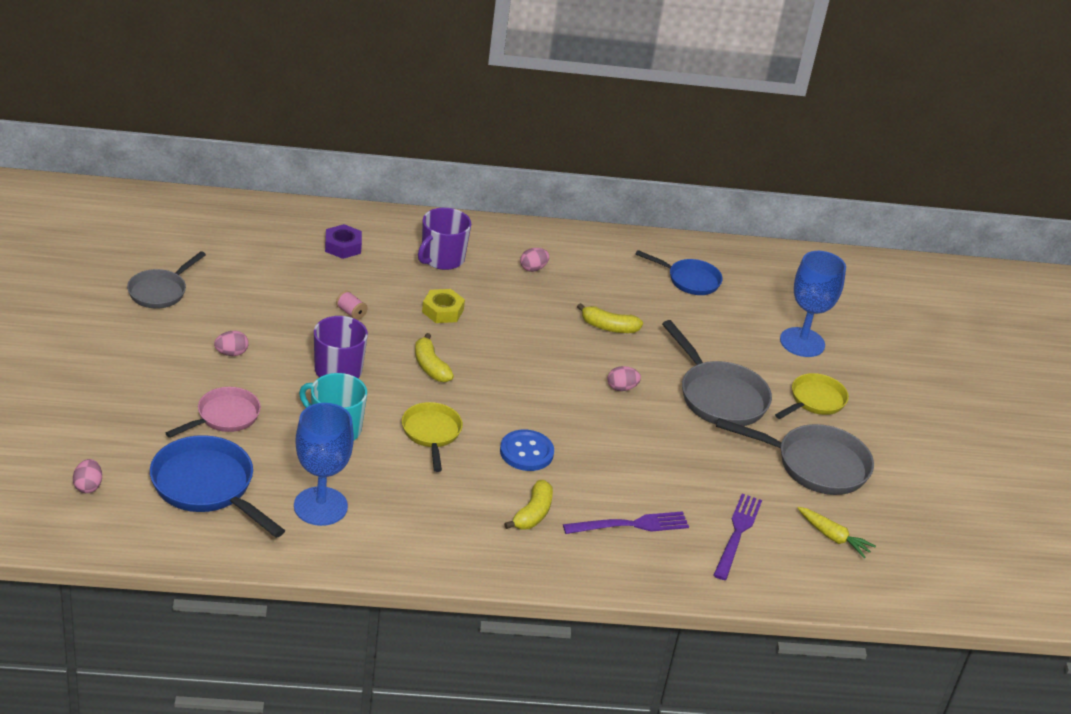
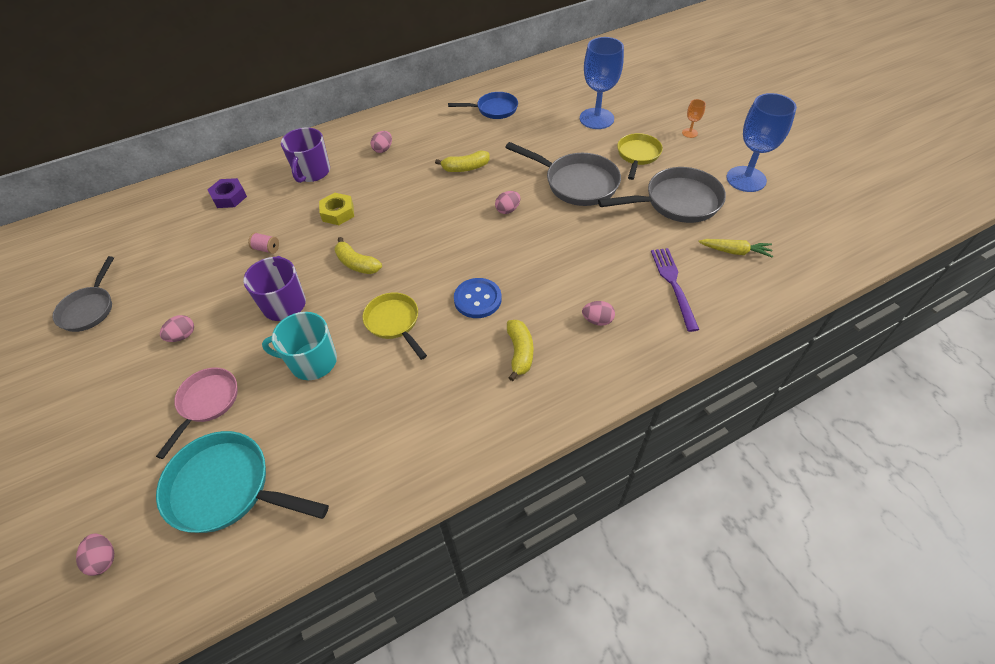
camera: 20 degrees left, 15 degrees up
blue pan [150,435,285,538] -> turquoise pan [156,431,329,533]
blue goblet [294,403,354,526] -> blue goblet moved to [726,93,797,192]
purple fork [563,511,689,534] -> pink egg [582,301,615,326]
none -> orange goblet [682,99,706,138]

